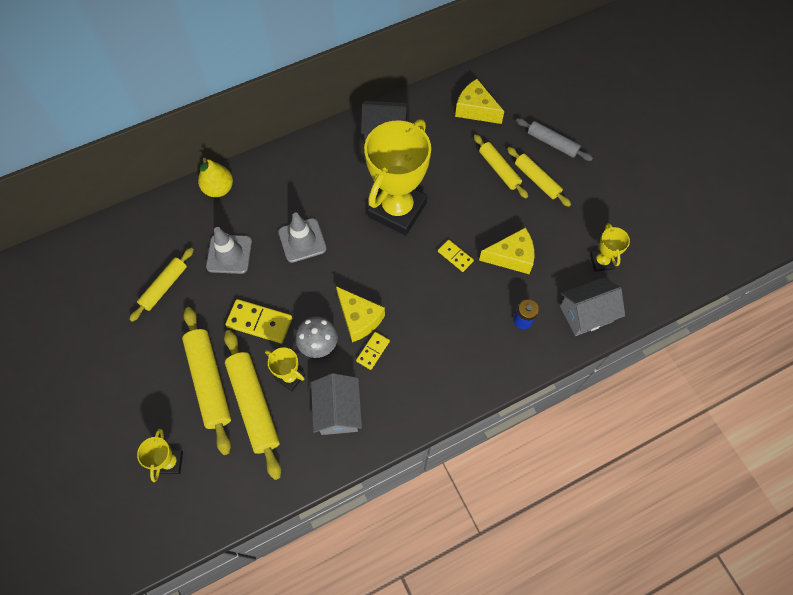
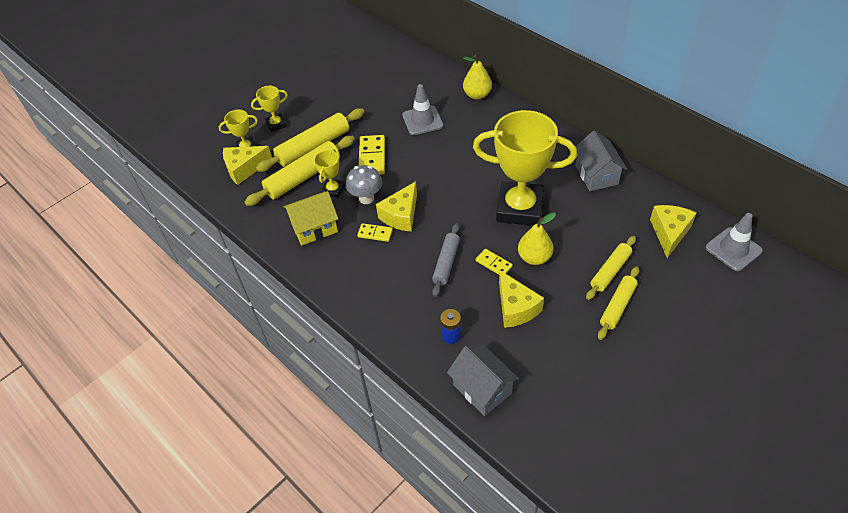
camera: 75 degrees right, 15 degrees down
yellow rolling pin [129,248,194,322] -> none
grey traffic cone [278,212,327,263] -> grey traffic cone moved to [705,213,763,271]
grey house [311,373,362,435] -> yellow house [283,191,338,246]
yellow domino [438,240,474,272] -> yellow domino turned 75 degrees counterclockwise [476,249,513,275]
grey rolling pin [516,118,593,161] -> grey rolling pin moved to [432,223,460,297]
yellow trophy [590,223,630,272] -> yellow trophy moved to [251,86,288,132]
none -> yellow cheese [223,146,272,185]
none -> yellow pear [518,213,556,265]

